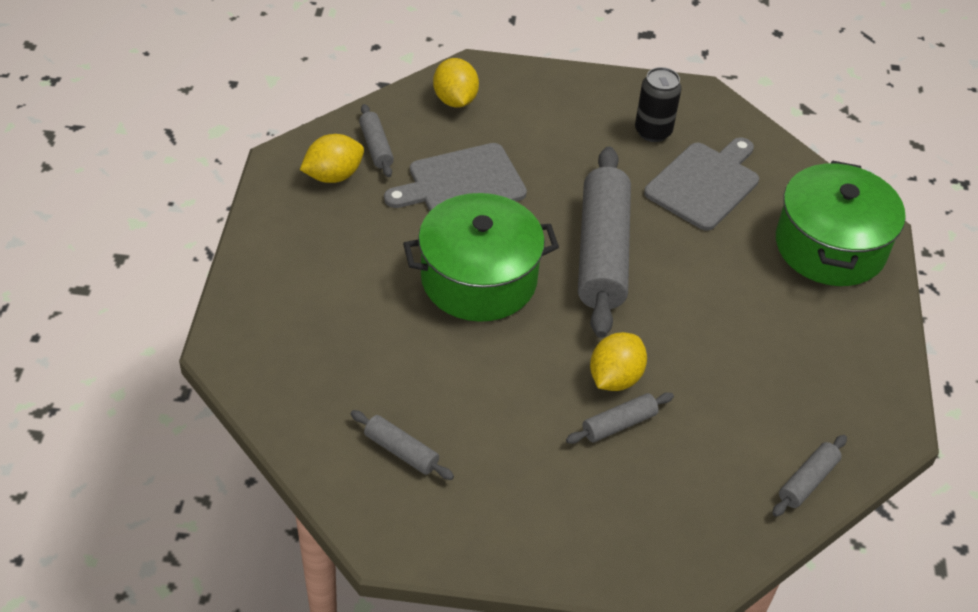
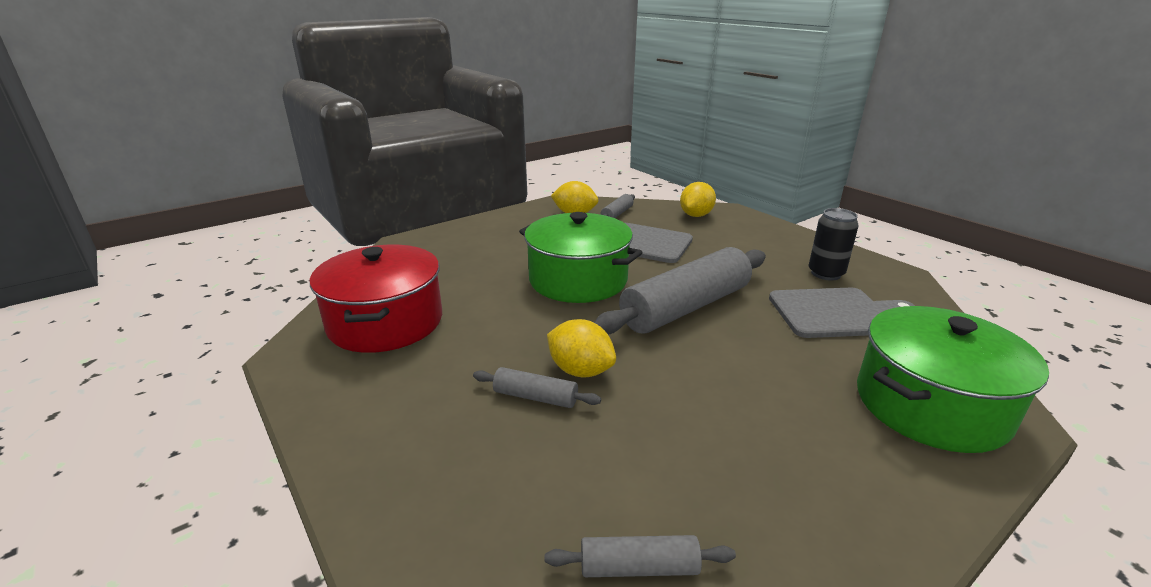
camera: 50 degrees right, 20 degrees down
grey rolling pin [351,410,454,480] -> red pot [310,245,442,353]
yellow lemon [590,332,647,391] -> yellow lemon turned 45 degrees clockwise [547,319,616,377]

